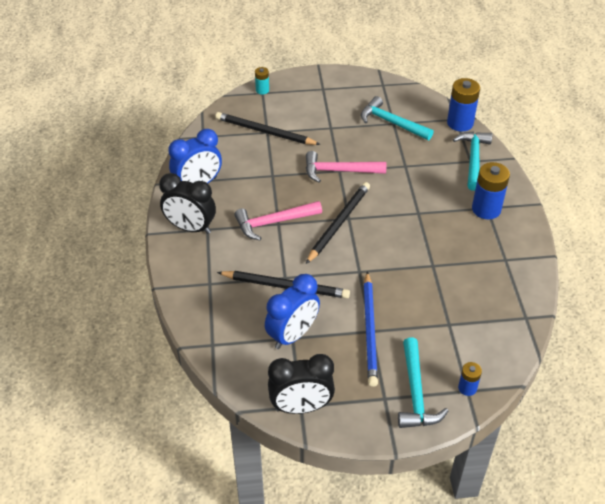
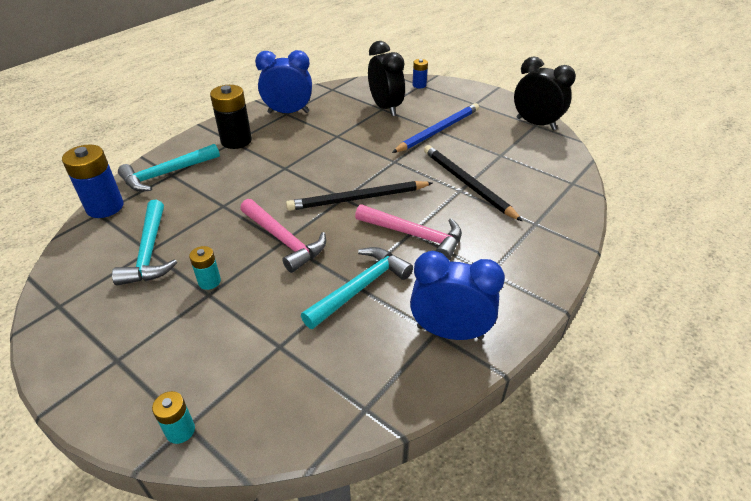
camera: 135 degrees left, 5 degrees down
black clock [159,173,216,234] -> black clock moved to [368,41,405,116]
black pencil [215,112,321,145] -> none
blue clock [265,274,320,349] -> blue clock moved to [255,50,312,114]
turquoise hammer [398,338,448,428] -> turquoise hammer moved to [301,247,413,329]
blue battery [472,162,510,219] -> black battery [210,85,252,149]
none -> turquoise battery [189,246,221,290]

